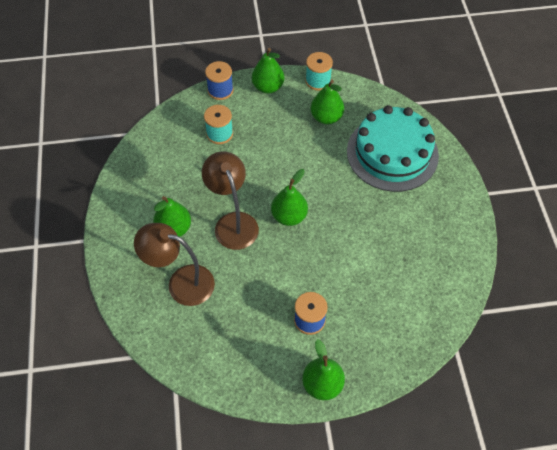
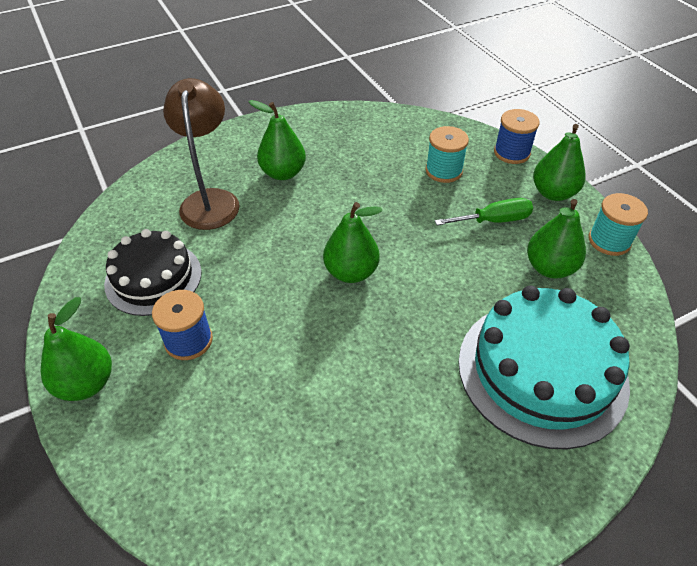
camera: 70 degrees right, 10 degrees down
brown lamp [202,152,259,250] -> none
none -> black cake [104,229,202,316]
none -> green screwdriver [435,198,533,225]

